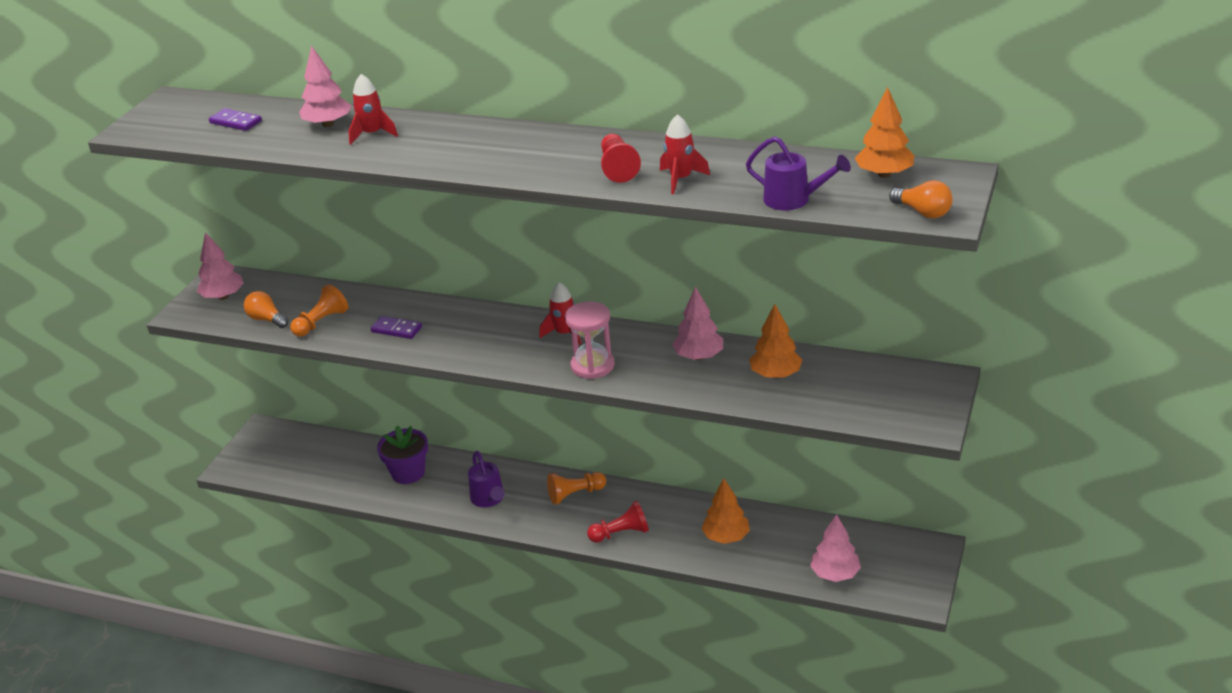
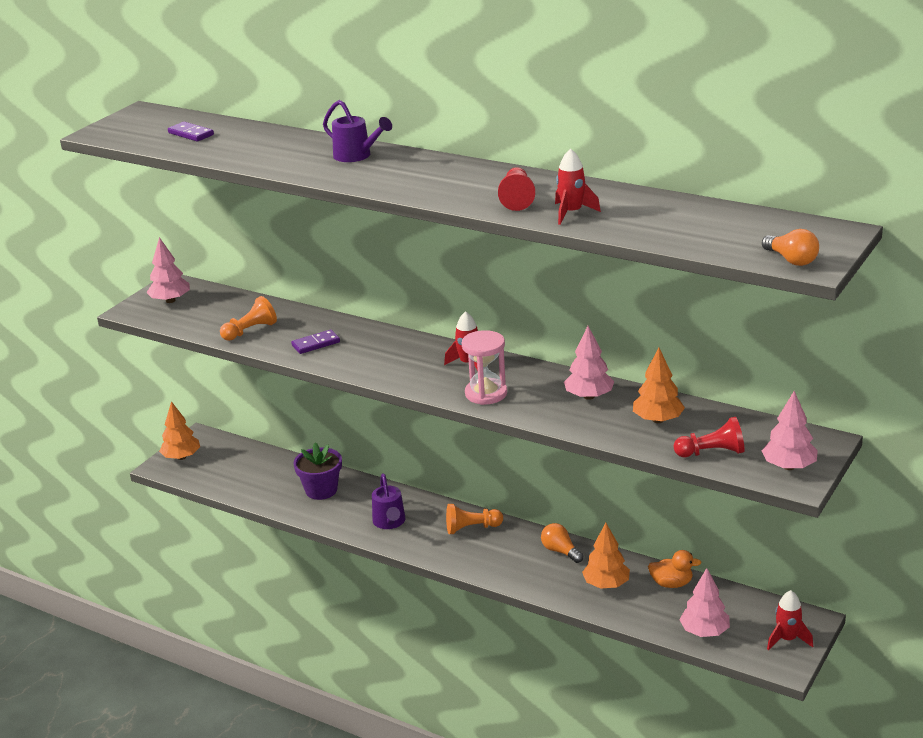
camera: 10 degrees right, 5 degrees down
orange light bulb [244,291,289,328] -> orange light bulb moved to [541,523,583,563]
pink tree [299,45,352,127] -> pink tree moved to [762,391,818,470]
red rocket [348,74,398,145] -> red rocket moved to [767,590,813,650]
purple domino [371,316,422,339] -> purple domino turned 60 degrees counterclockwise [291,329,340,354]
red pawn [587,501,649,543] -> red pawn moved to [674,417,744,457]
purple watering can [746,136,851,210] -> purple watering can moved to [323,100,392,162]
orange tree [855,87,914,178] -> orange tree moved to [159,401,200,460]
none -> orange duck [648,550,702,588]

